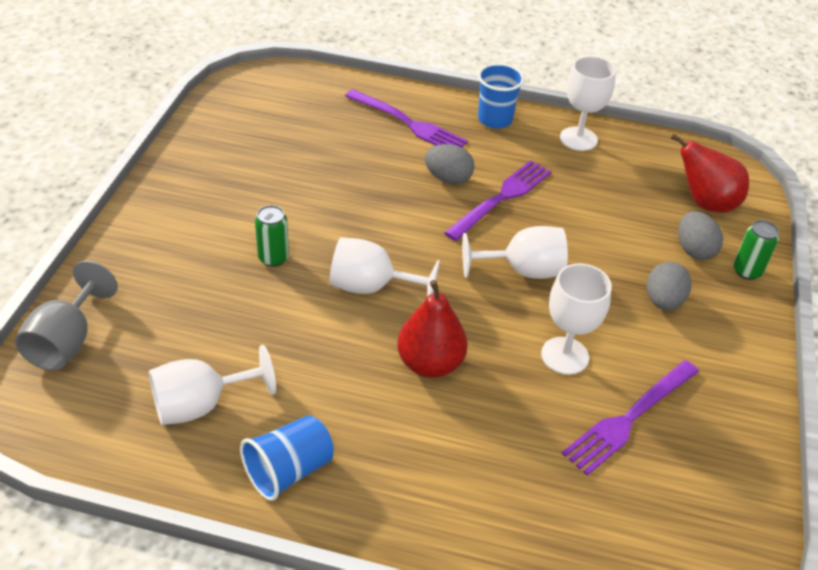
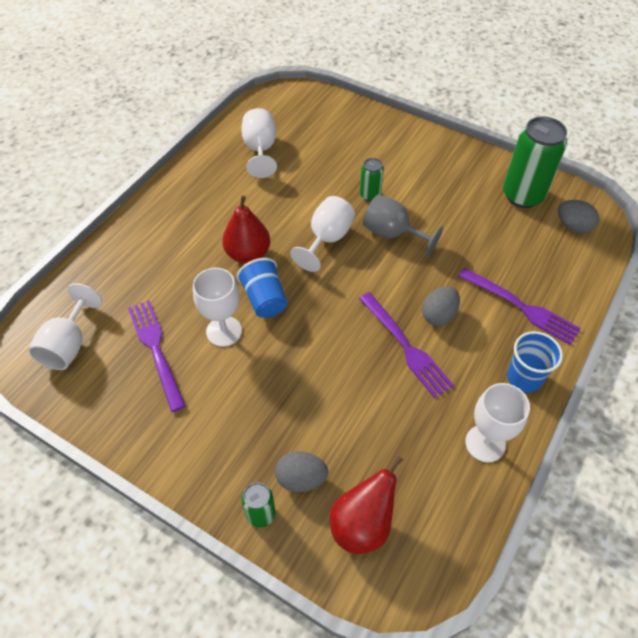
camera: 110 degrees right, 10 degrees up
grey goblet [15,261,118,371] -> grey goblet moved to [363,194,443,257]
blue cup [240,415,334,501] -> blue cup moved to [237,258,288,318]
purple fork [345,89,468,147] -> purple fork turned 105 degrees counterclockwise [458,268,581,345]
white goblet [462,226,568,279] -> white goblet moved to [28,283,102,370]
grey egg [647,262,691,310] -> grey egg moved to [558,200,599,233]
none -> green can [503,116,567,208]

